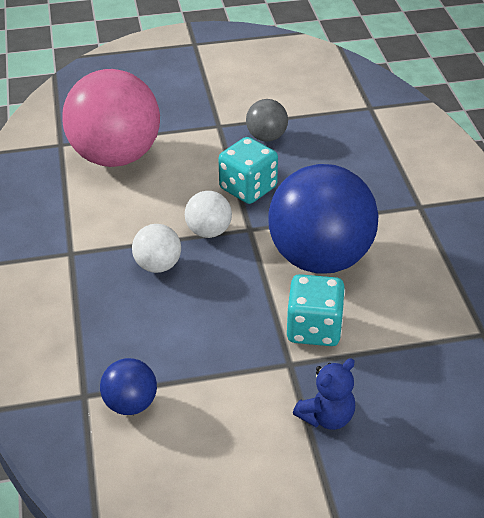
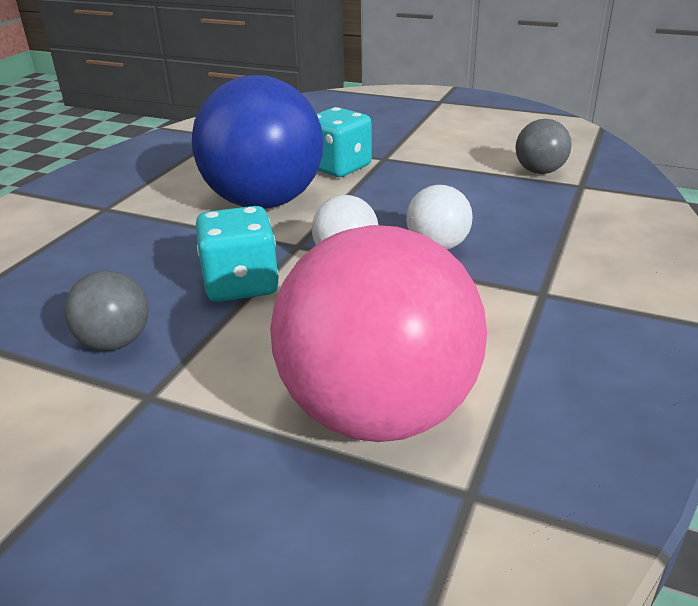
camera: 145 degrees left, 10 degrees down
blue ball [100,358,157,415] -> grey ball [516,119,572,174]
blue teddy bear [293,358,355,430] -> none

